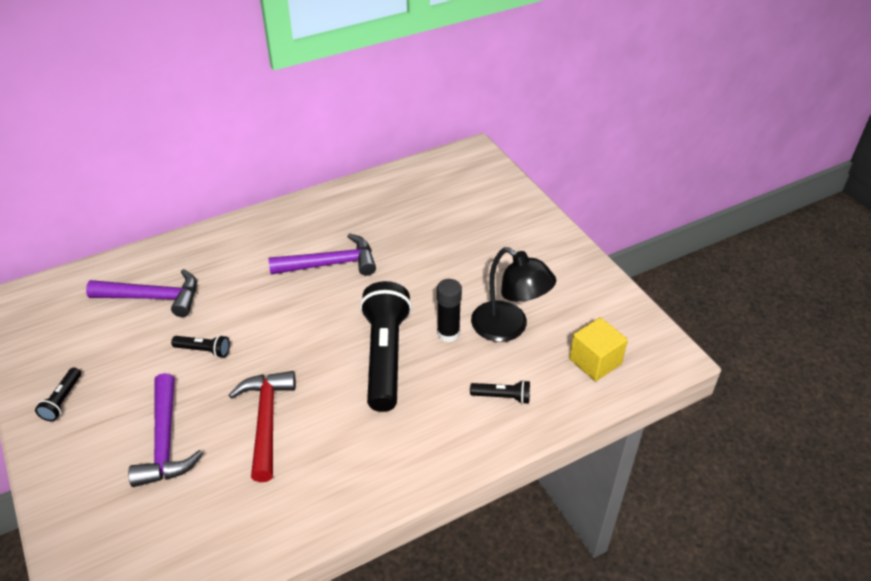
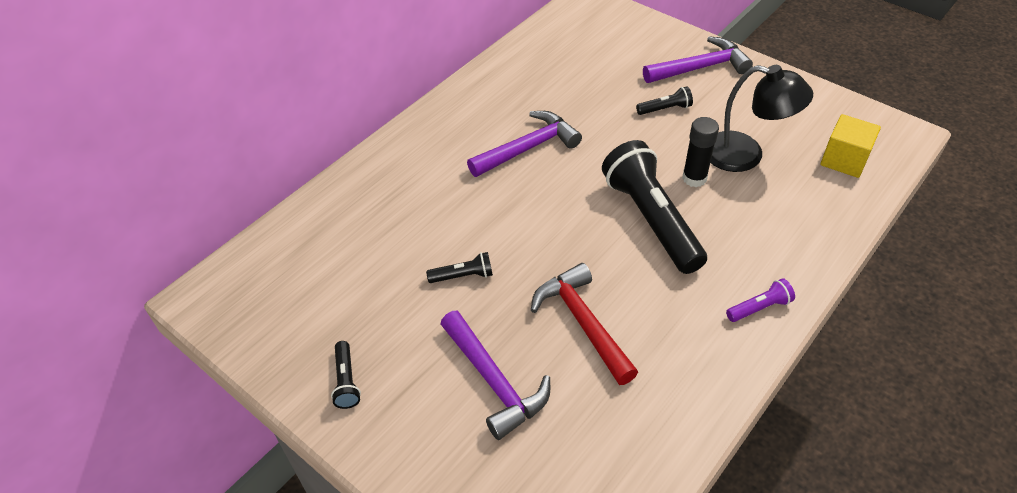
camera: 20 degrees left, 5 degrees up
purple hammer [86,269,197,317] -> purple hammer moved to [643,36,753,83]
black flashlight [470,380,530,404] -> black flashlight moved to [636,86,693,115]
none -> purple flashlight [726,278,795,322]

